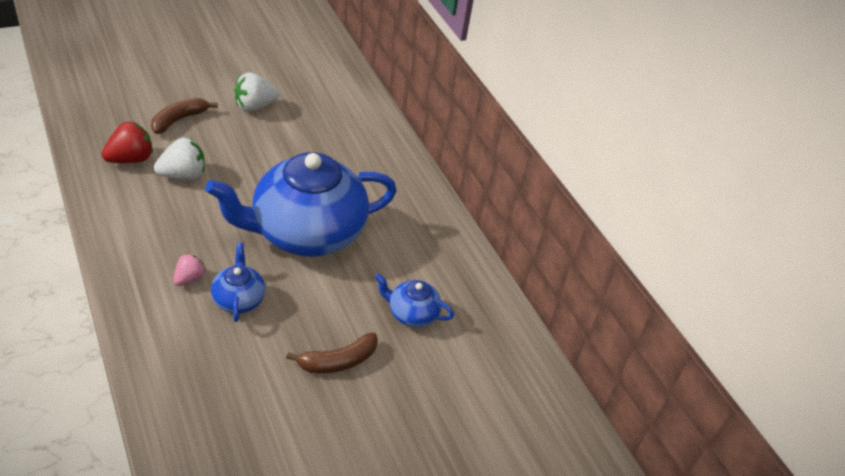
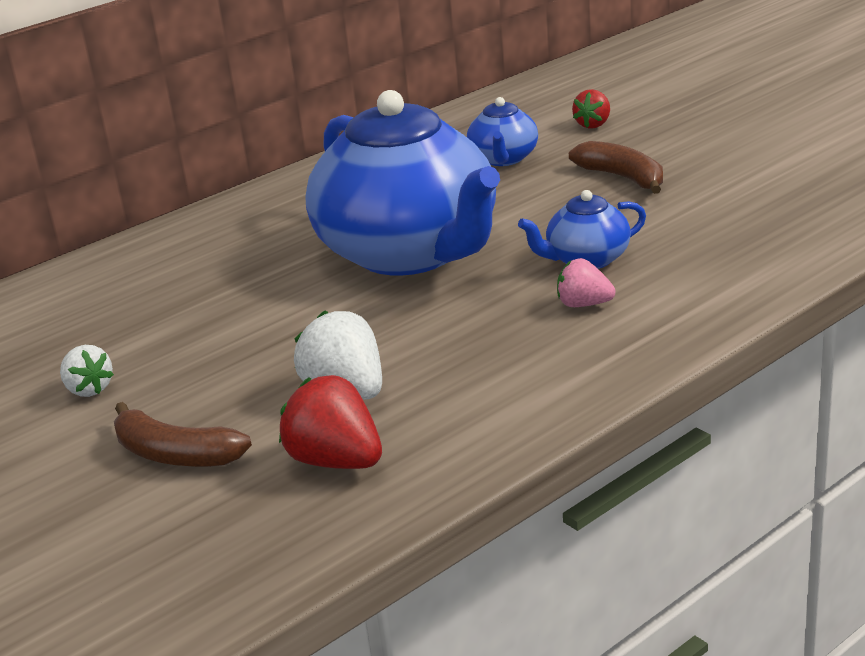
camera: 95 degrees left, 15 degrees down
white strawberry [234,72,279,112] -> white strawberry [60,345,114,397], size x0.62
none -> red strawberry [572,89,610,129]

